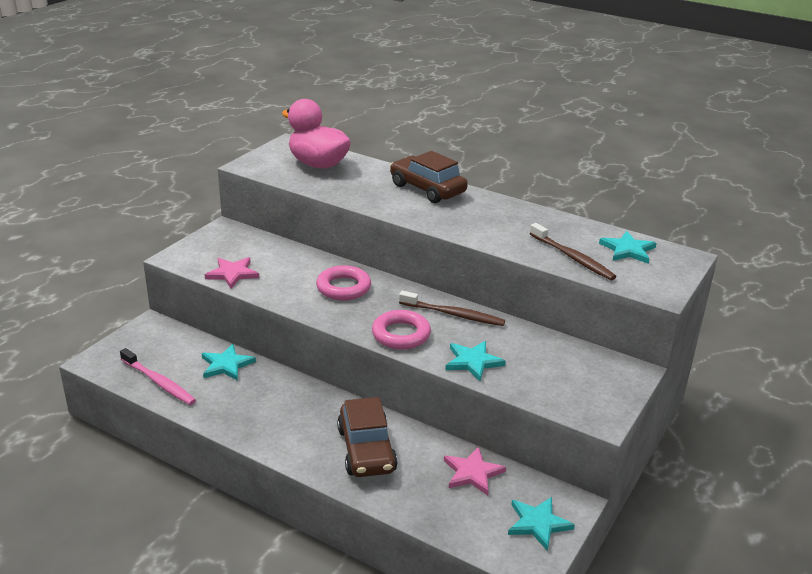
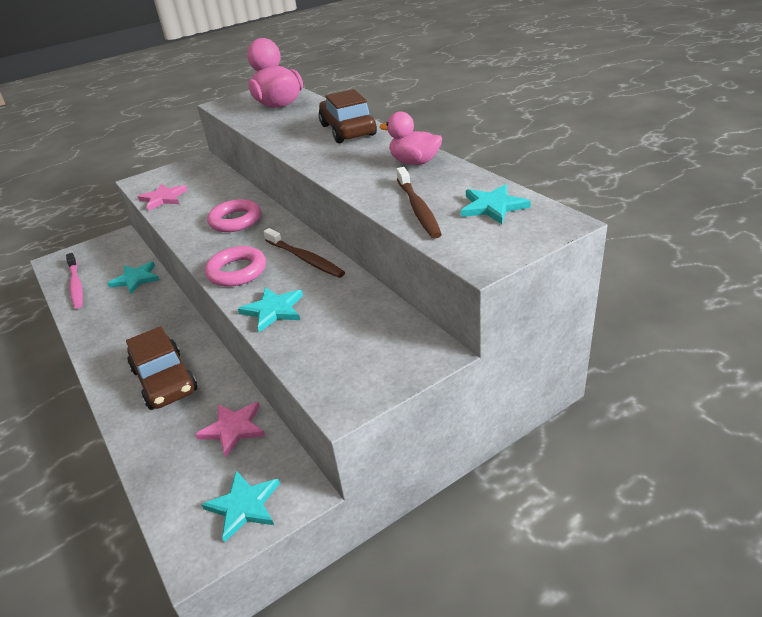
camera: 30 degrees right, 5 degrees up
brown car [337,397,398,477] -> brown car turned 45 degrees counterclockwise [126,326,197,410]
none -> pink duck [380,111,442,165]

